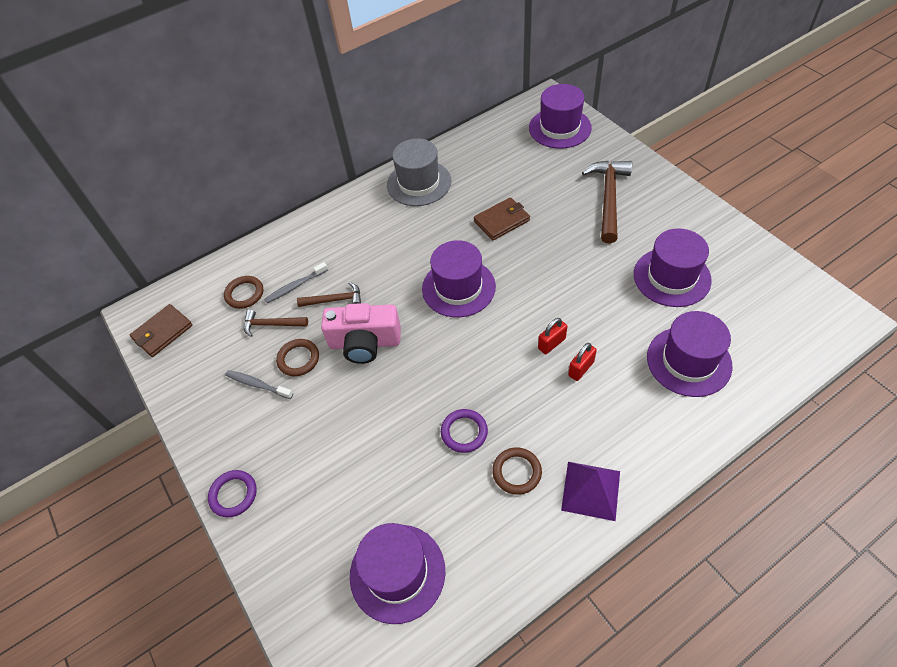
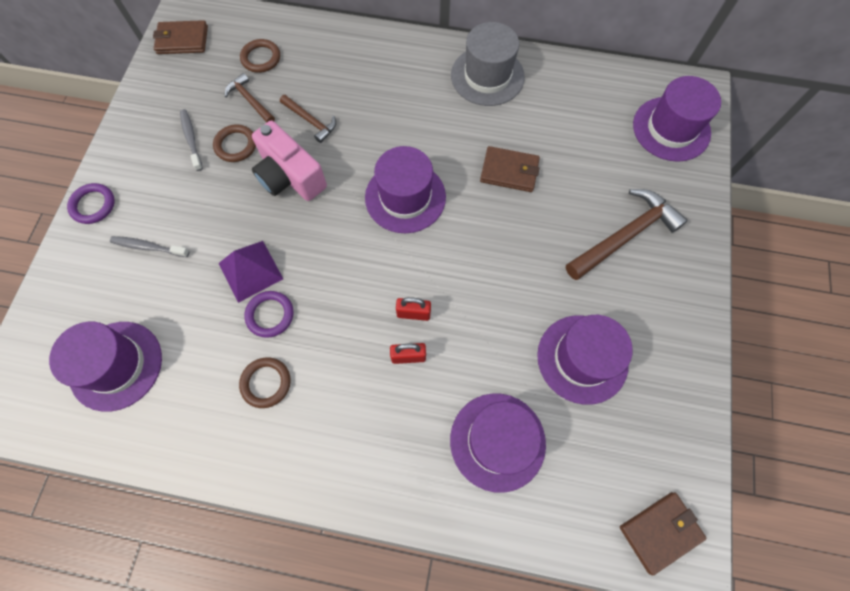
camera: 40 degrees right, 15 degrees up
grey toothbrush [265,262,328,303] -> grey toothbrush moved to [110,236,189,257]
purple pyramid [561,462,620,521] -> purple pyramid moved to [219,241,283,303]
none -> brown wallet [620,492,707,576]

